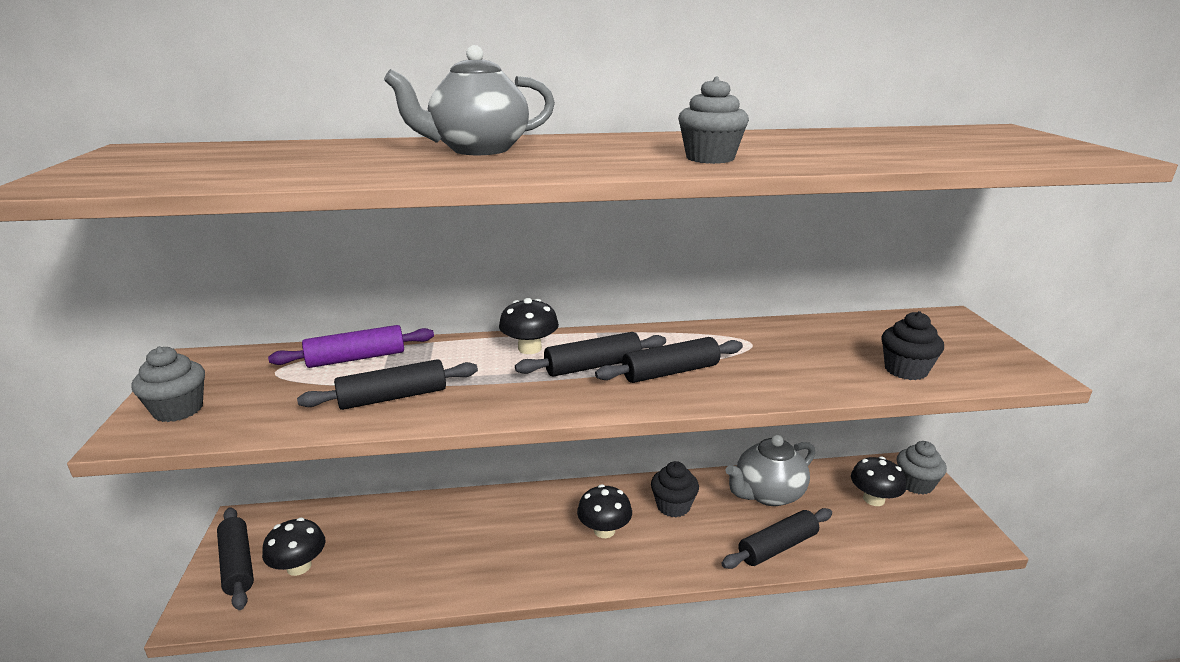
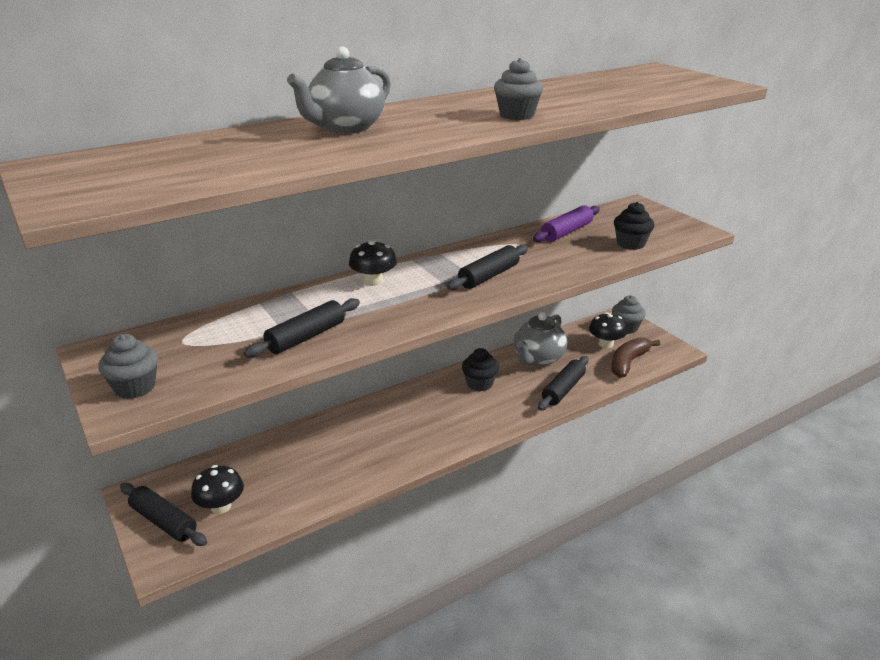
camera: 25 degrees left, 5 degrees up
purple rolling pin [268,325,434,368] -> purple rolling pin moved to [533,205,600,242]
black rolling pin [515,332,666,377] -> none
black mushroom [577,484,632,538] -> none
none -> brown banana [611,337,660,378]

